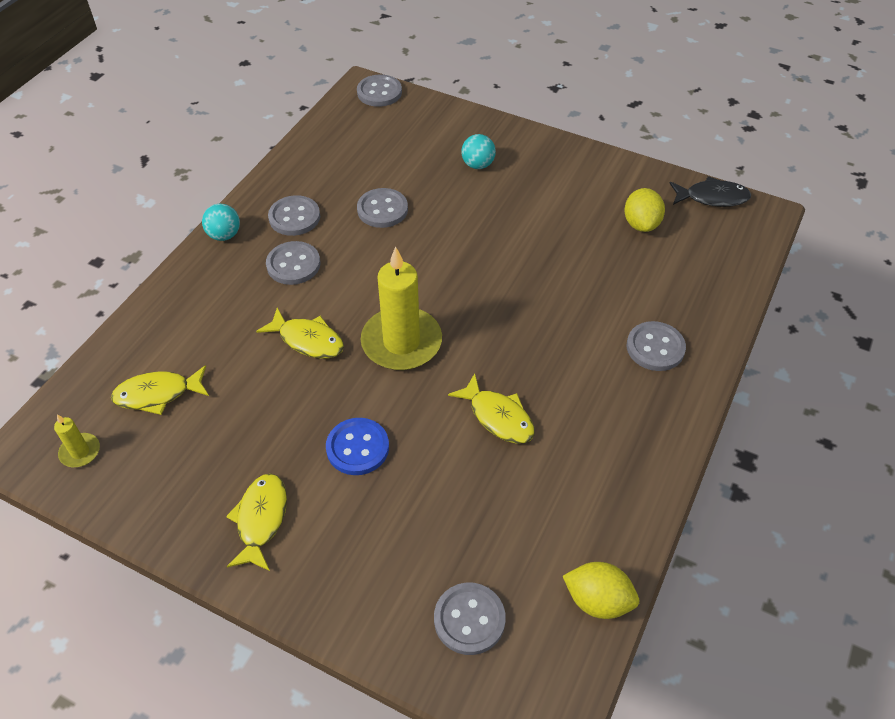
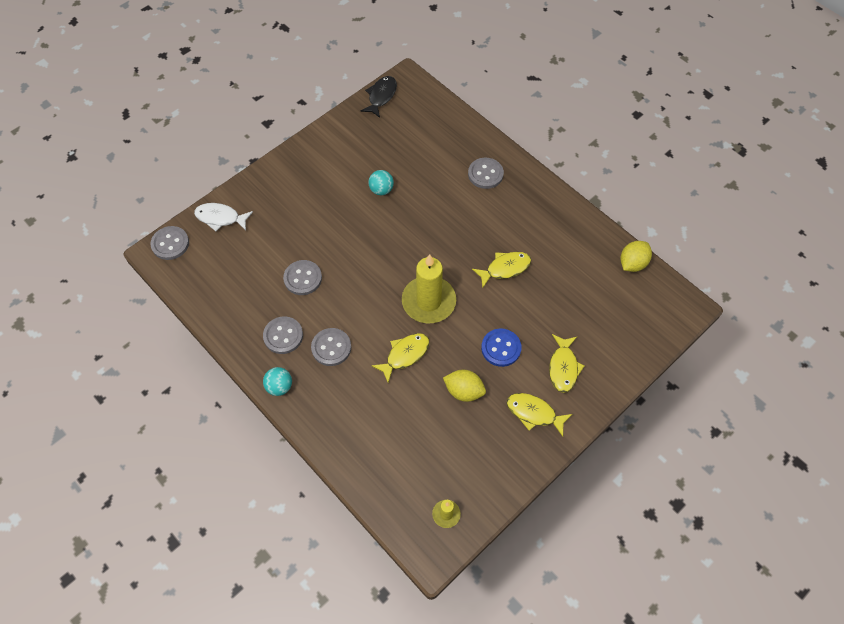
camera: 70 degrees left, 10 degrees up
yellow fish [111,365,209,415] -> yellow fish moved to [549,334,584,393]
grey button [434,583,506,655] -> none
turquoise ball [461,134,496,169] -> turquoise ball moved to [368,170,394,195]
yellow lemon [624,188,665,232] -> yellow lemon moved to [443,370,486,402]
none -> white fish [194,203,253,231]

